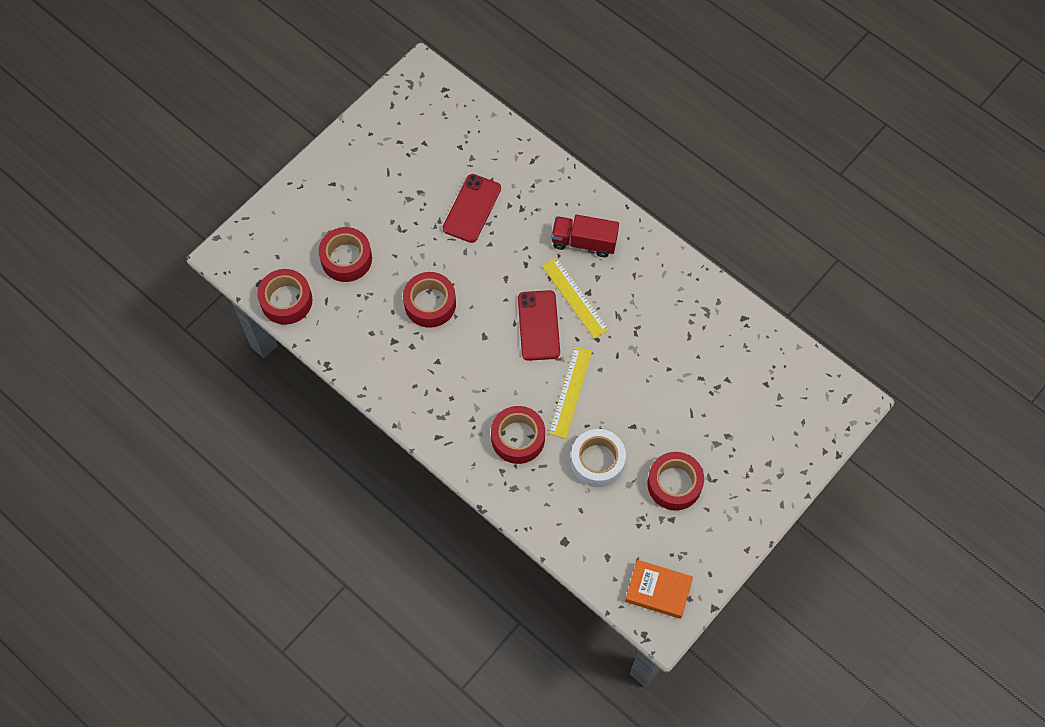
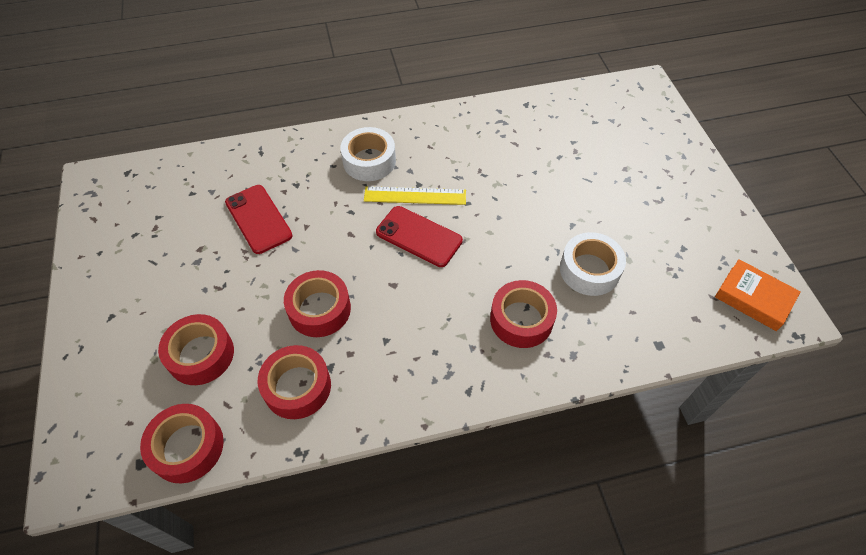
camera: 55 degrees left, 10 degrees down
yellow ruler [549,347,592,439] -> none
red truck [551,215,619,257] -> white tape [340,127,396,181]
orange book [625,560,693,619] -> orange book turned 75 degrees clockwise [715,259,801,331]
red tape [648,452,704,511] -> red tape moved to [258,345,331,419]

